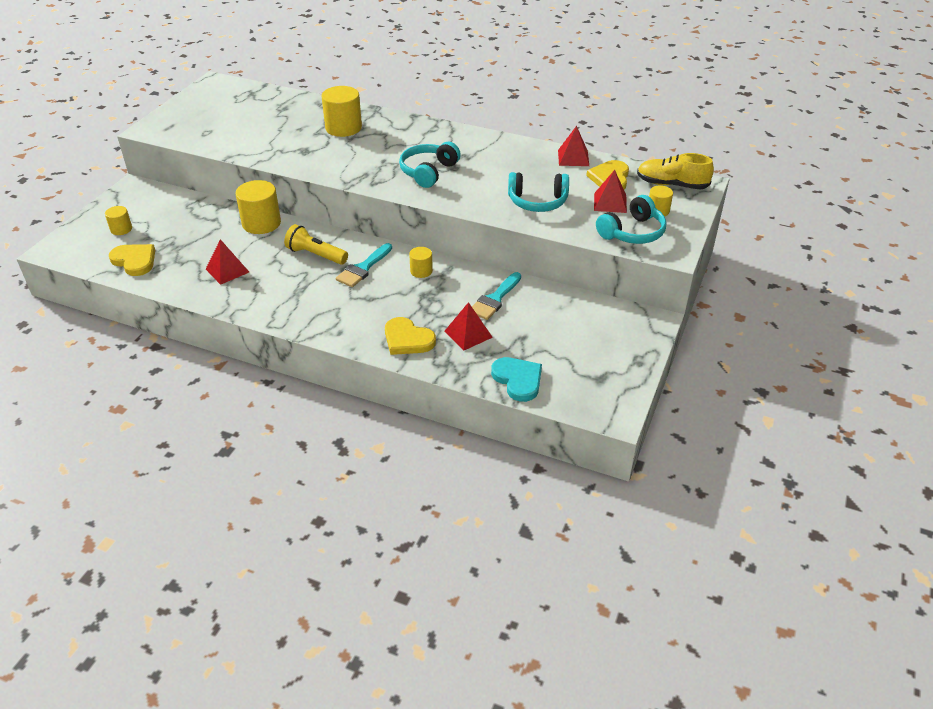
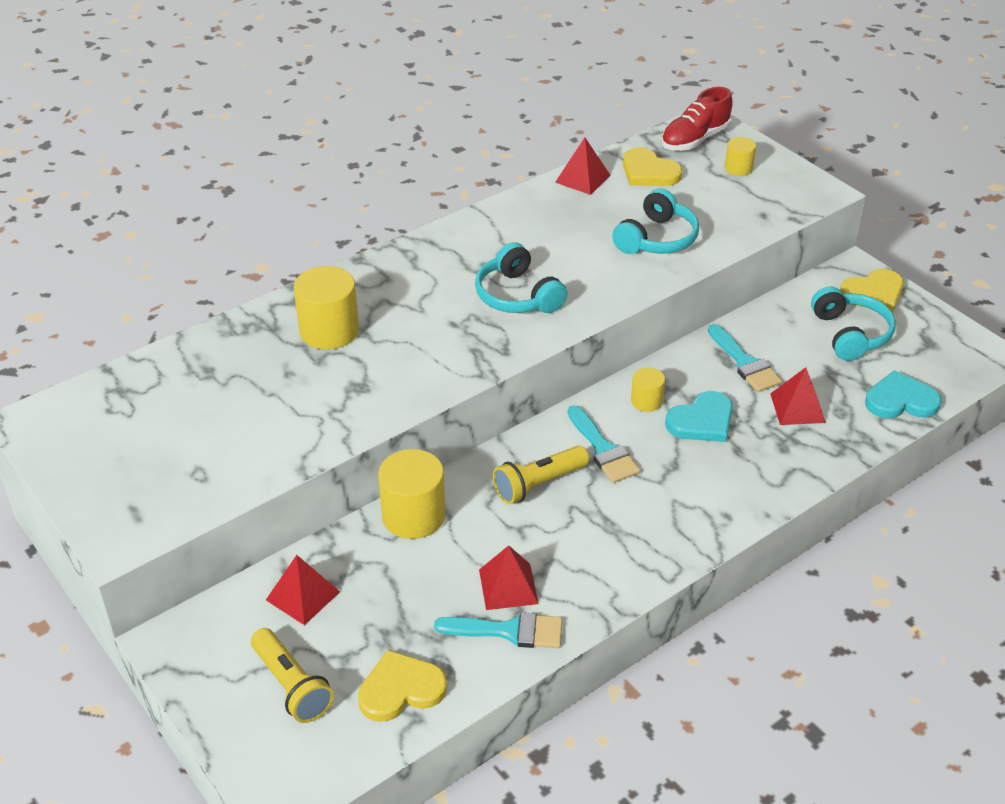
camera: 60 degrees left, 0 degrees up
yellow cylinder [105,206,132,235] -> yellow flashlight [251,628,334,723]
yellow heart [385,317,436,355] -> yellow heart moved to [840,269,904,312]
red pyramid [594,170,627,213] -> red pyramid moved to [266,555,340,625]
turquoise headphones [596,195,666,244] -> turquoise headphones moved to [811,287,896,361]
yellow shoe [637,153,714,189] -> red shoe [661,87,733,151]
none -> turquoise brush [434,612,563,648]
none -> turquoise heart [665,391,733,442]

